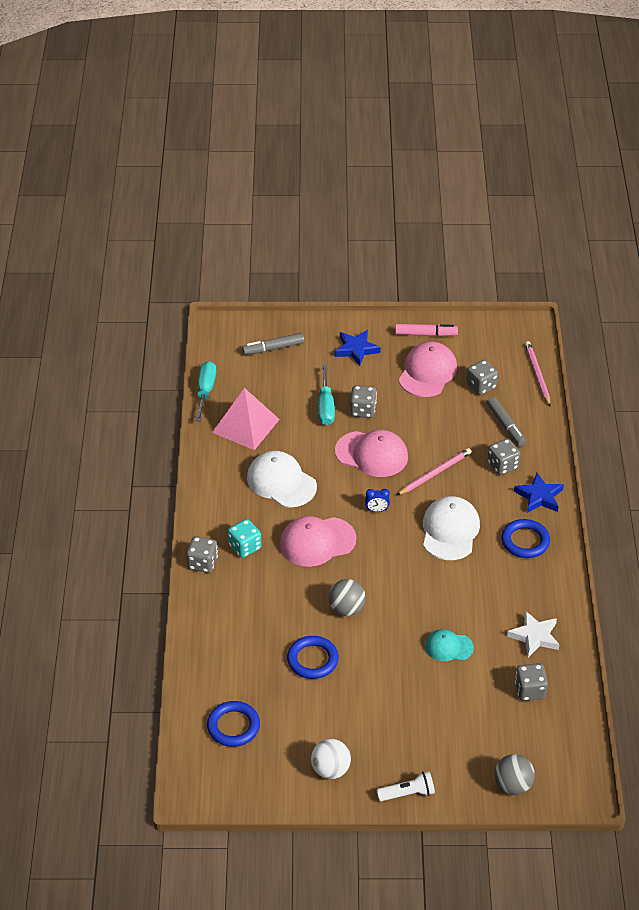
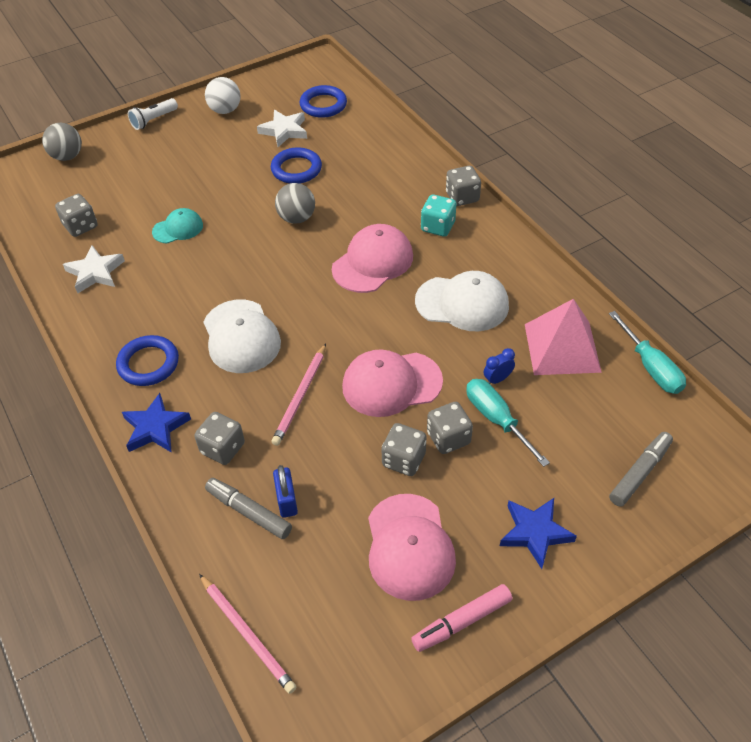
camera: 150 degrees right, 5 degrees up
blue clock [365,489,390,512] -> blue clock moved to [484,348,515,384]
grey dice [466,360,498,395] -> grey dice moved to [382,423,427,476]
none -> white star [257,110,307,147]
none -> blue padlock [273,465,298,518]

